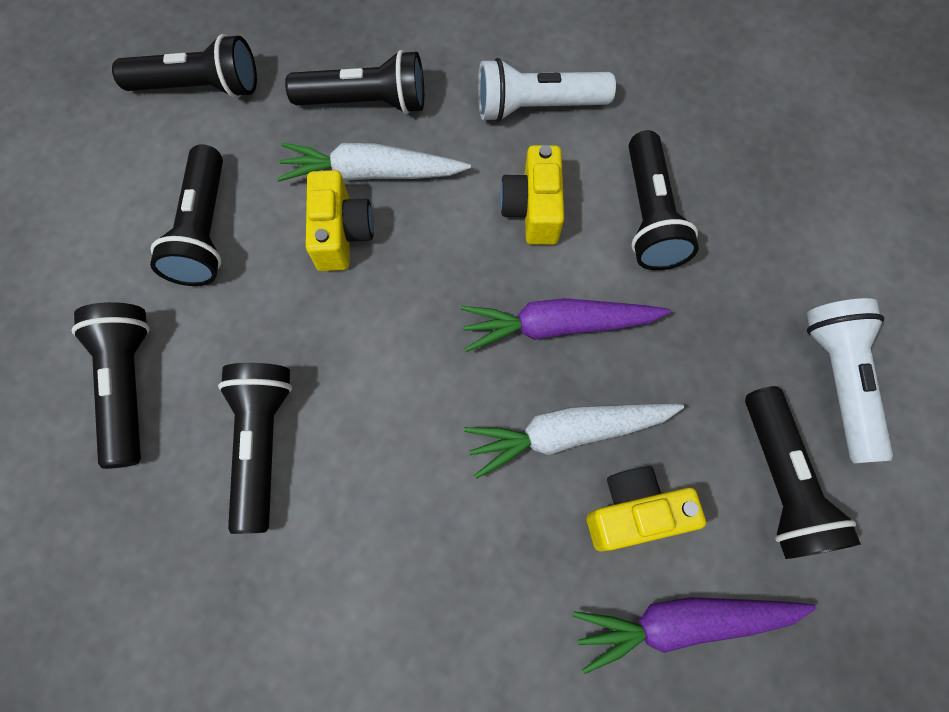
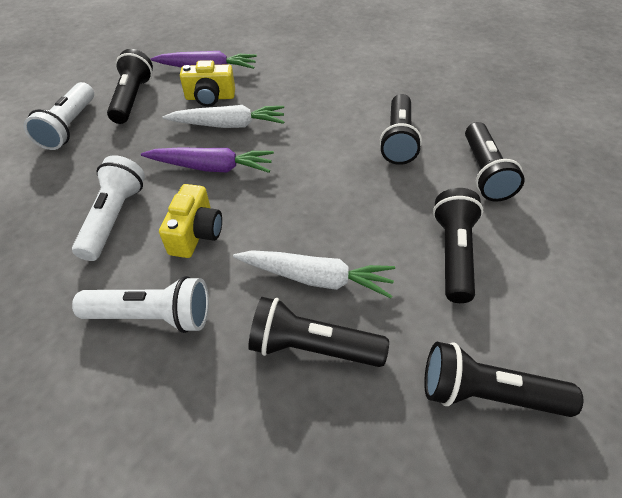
camera: 170 degrees left, 20 degrees down
yellow camera [306,170,374,271] -> none
black flashlight [628,130,699,270] -> white flashlight [72,155,145,261]

